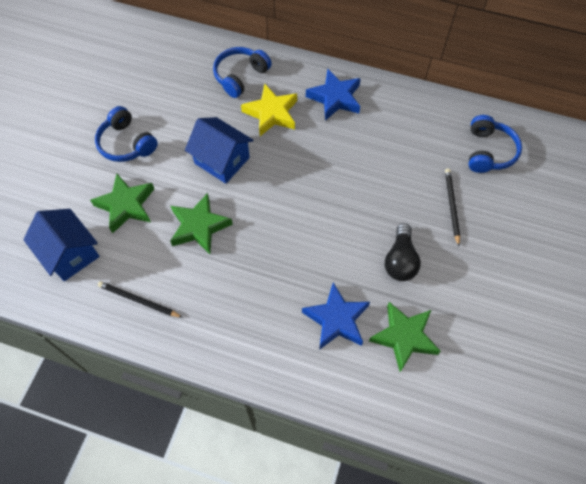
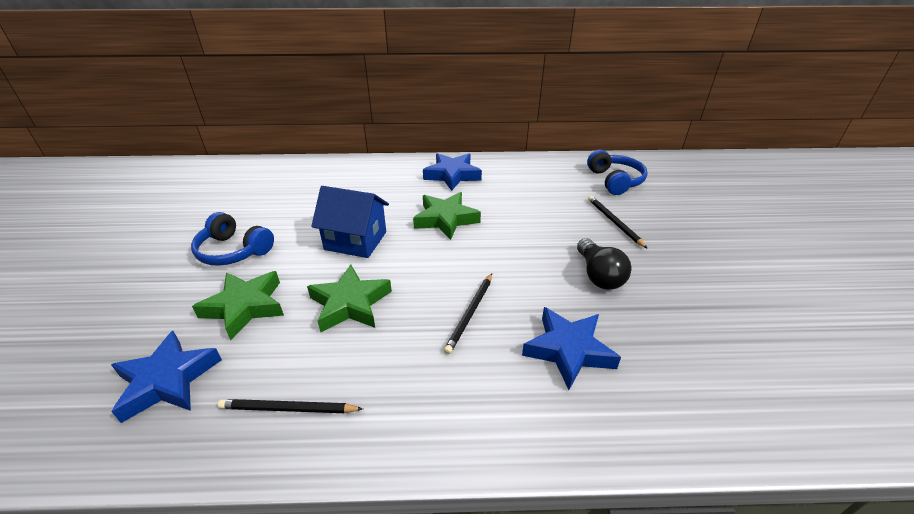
camera: 20 degrees left, 25 degrees down
blue house [23,209,100,281] -> blue star [111,331,222,423]
blue headphones [213,47,272,98] -> none
yellow star [241,83,297,136] -> none
green star [369,302,441,372] -> green star moved to [413,192,481,240]
none -> black pencil [444,273,492,354]

